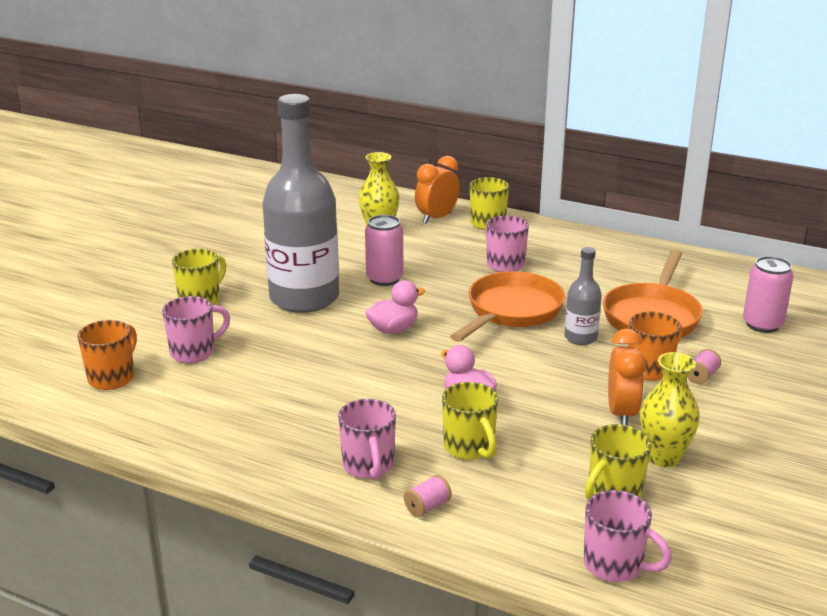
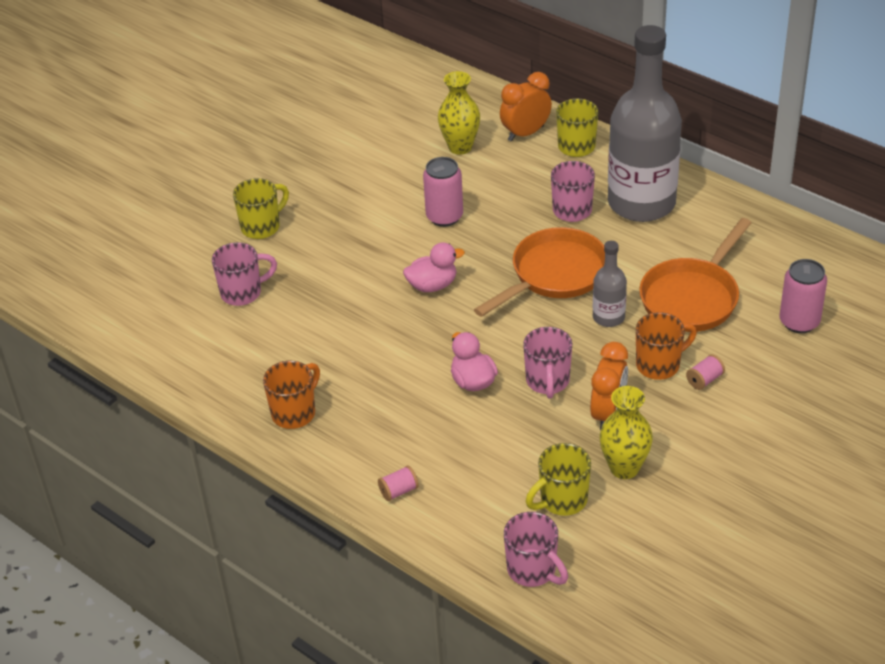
camera: 15 degrees right, 15 degrees up
orange mug [77,320,137,390] -> orange mug moved to [263,361,320,429]
grey bottle [263,94,339,313] -> grey bottle moved to [608,25,682,222]
pink mug [338,399,396,480] -> pink mug moved to [523,327,572,399]
yellow mug [442,382,498,460] -> none

